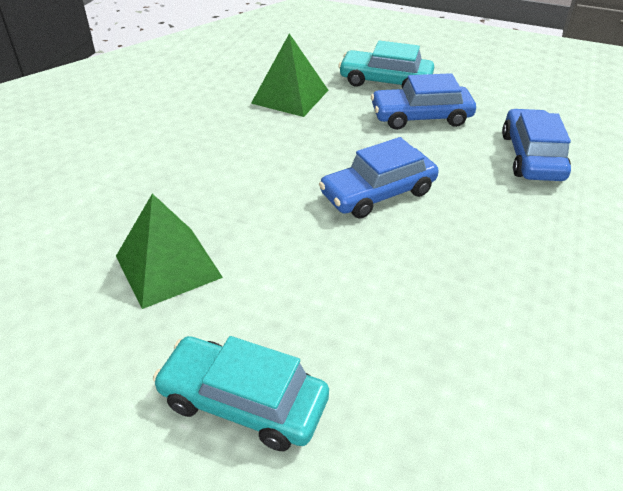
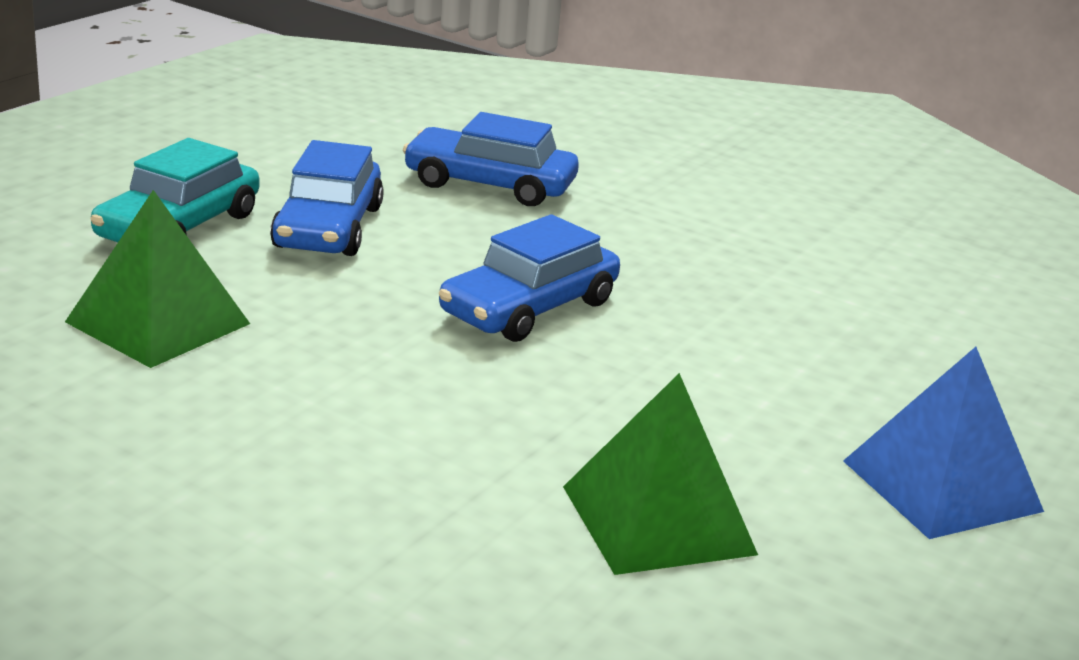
camera: 80 degrees left, 15 degrees down
turquoise car [153,336,329,451] -> blue pyramid [843,347,1044,539]
blue car [319,137,439,219] -> blue car turned 60 degrees clockwise [439,214,620,342]

